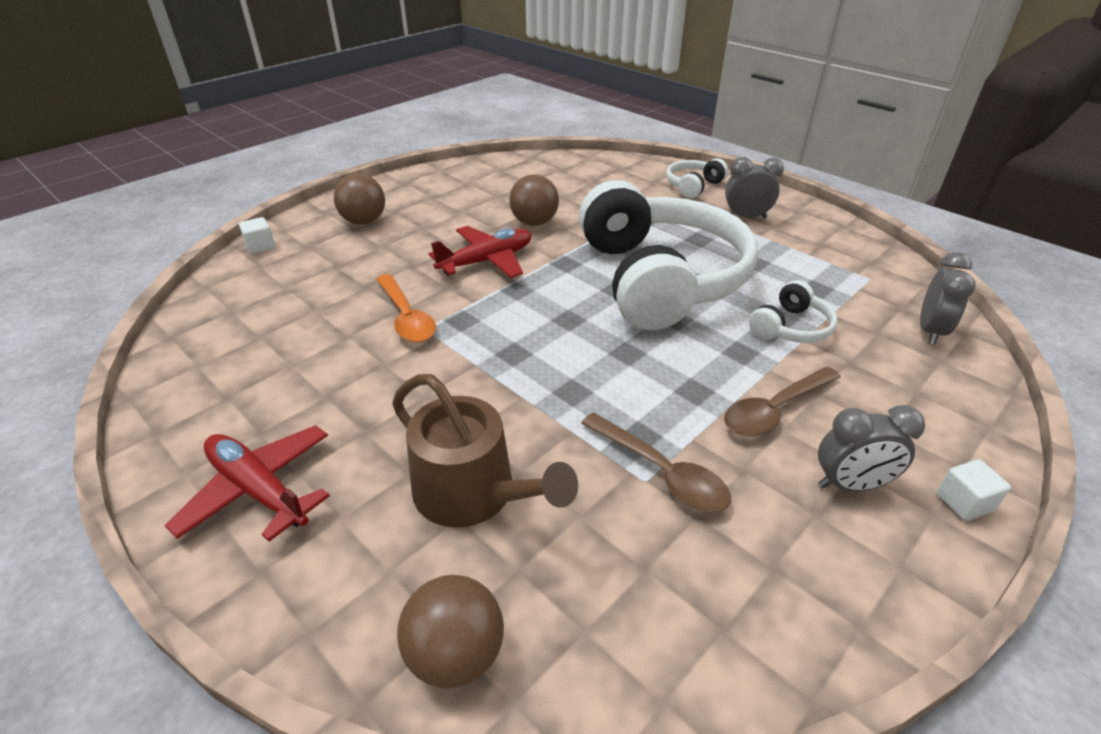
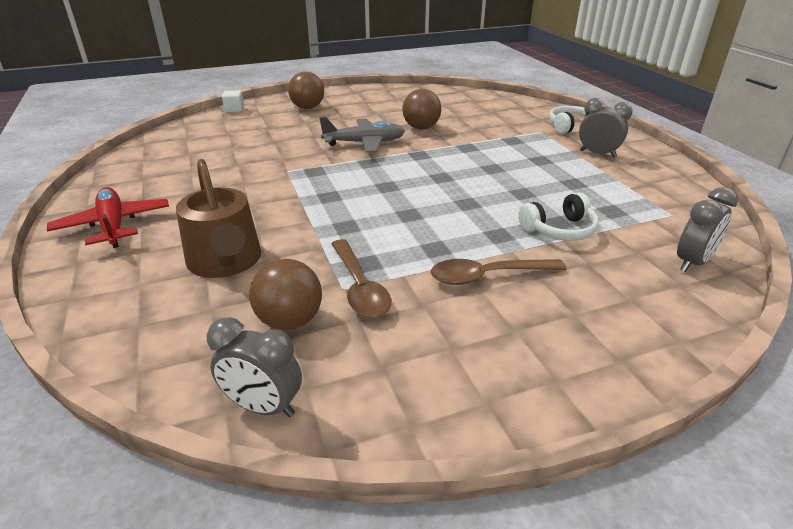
camera: 25 degrees right, 5 degrees down
orange spoon [376,274,436,343] -> none
brown ball [397,575,504,688] -> brown ball moved to [249,259,322,330]
red plane [429,226,531,278] -> grey plane [319,117,405,153]
white headphones [579,180,758,330] -> none
grey clock [818,405,925,491] -> grey clock moved to [207,317,302,417]
white cube [937,459,1011,521] -> none

